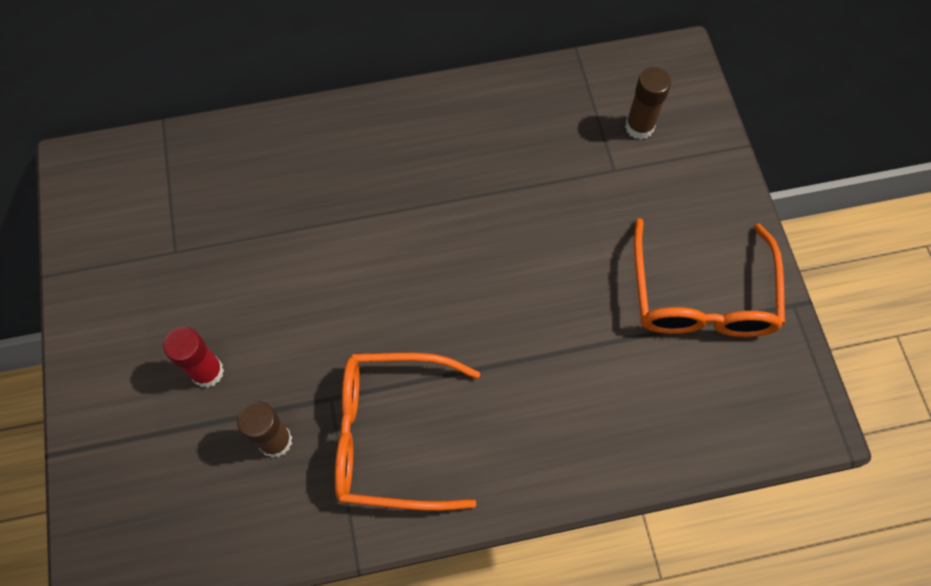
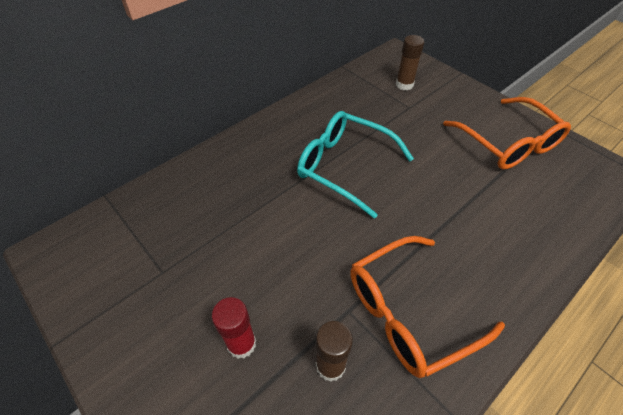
camera: 30 degrees left, 15 degrees down
none -> turquoise glasses [297,111,414,219]

